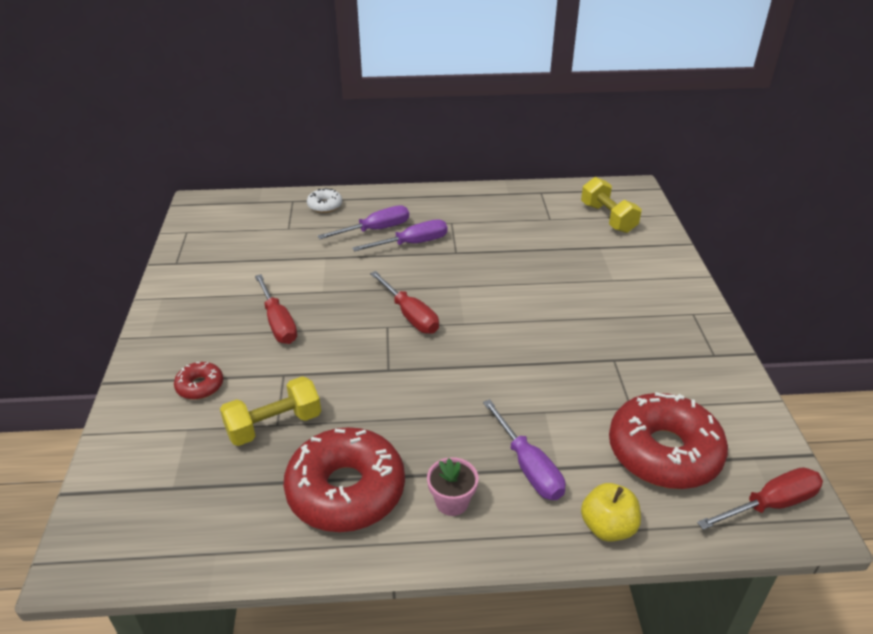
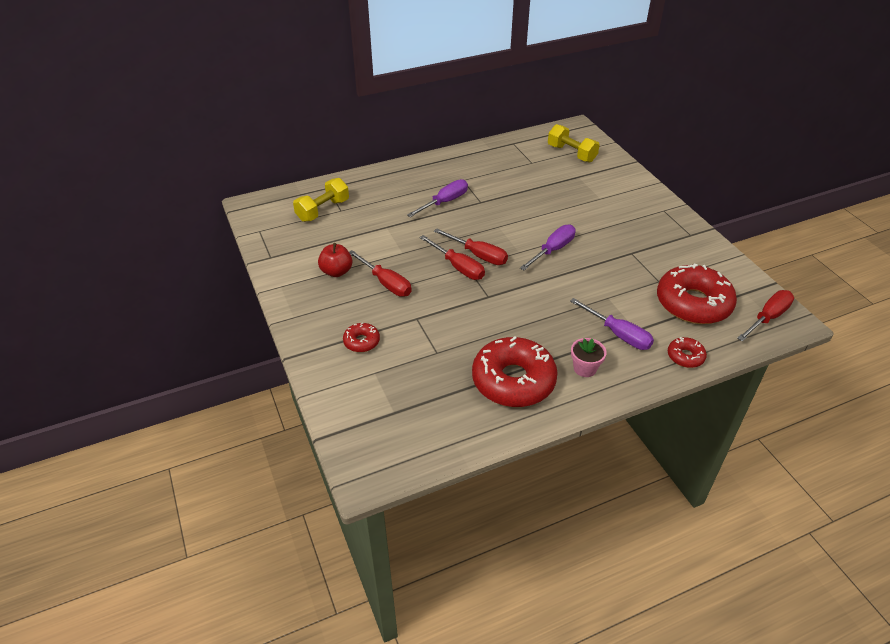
camera: 20 degrees left, 5 degrees up
yellow dumbbell [220,376,321,446] -> yellow dumbbell moved to [293,178,349,222]
white donut [307,188,342,213] -> none
purple screwdriver [318,205,409,239] -> purple screwdriver moved to [520,225,576,270]
yellow apple [581,483,641,542] -> red donut [668,337,707,368]
none -> red apple [318,243,352,277]
none -> red screwdriver [419,235,485,280]

